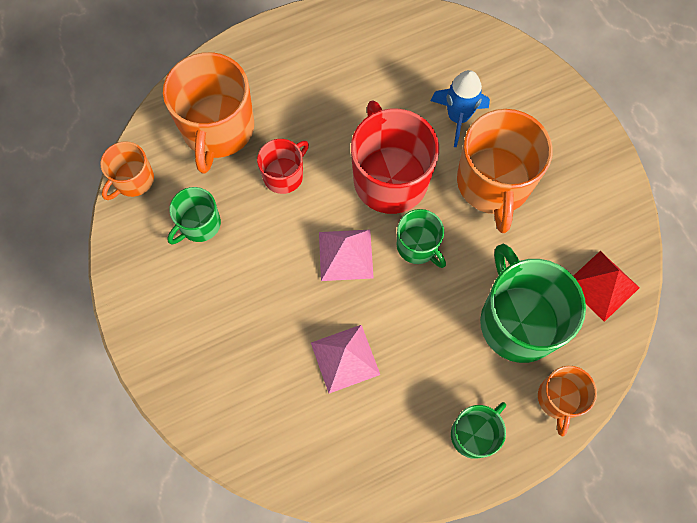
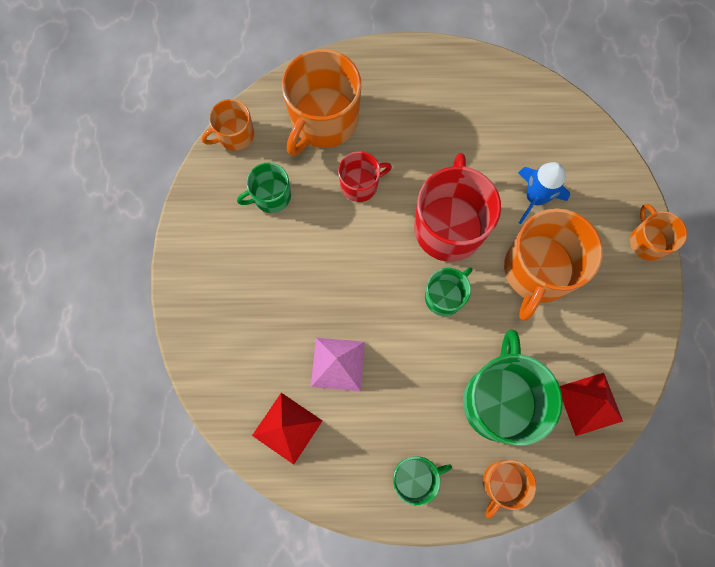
camera: 25 degrees right, 5 degrees up
pink pyramid [319,230,374,281] -> none
green mug [397,209,446,268] -> green mug turned 120 degrees counterclockwise [425,267,472,316]
none -> red pyramid [252,393,322,465]
none -> orange mug [630,204,687,261]

